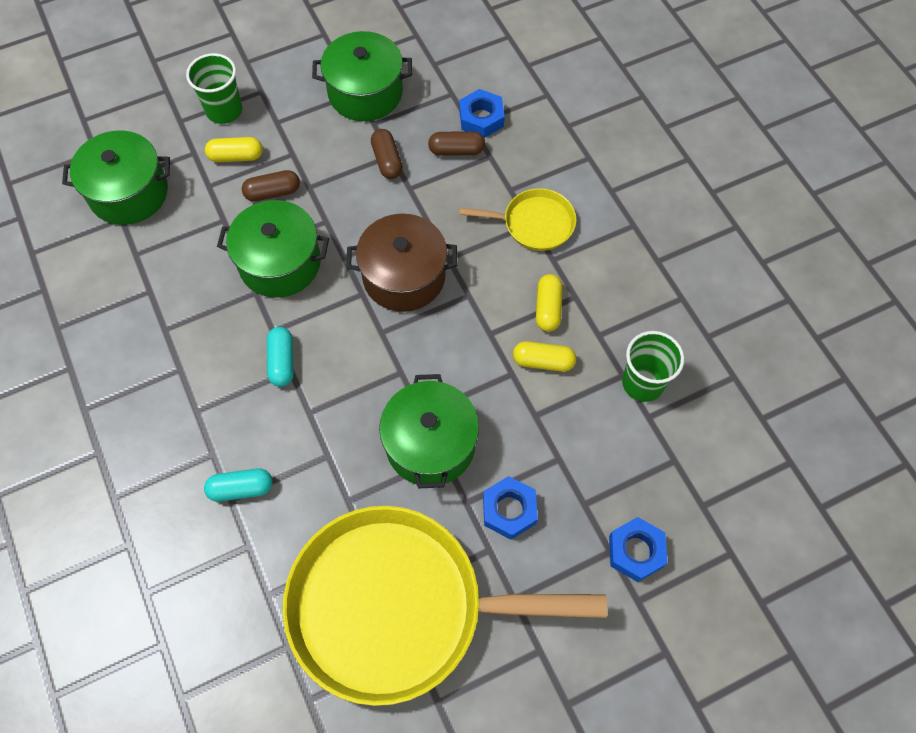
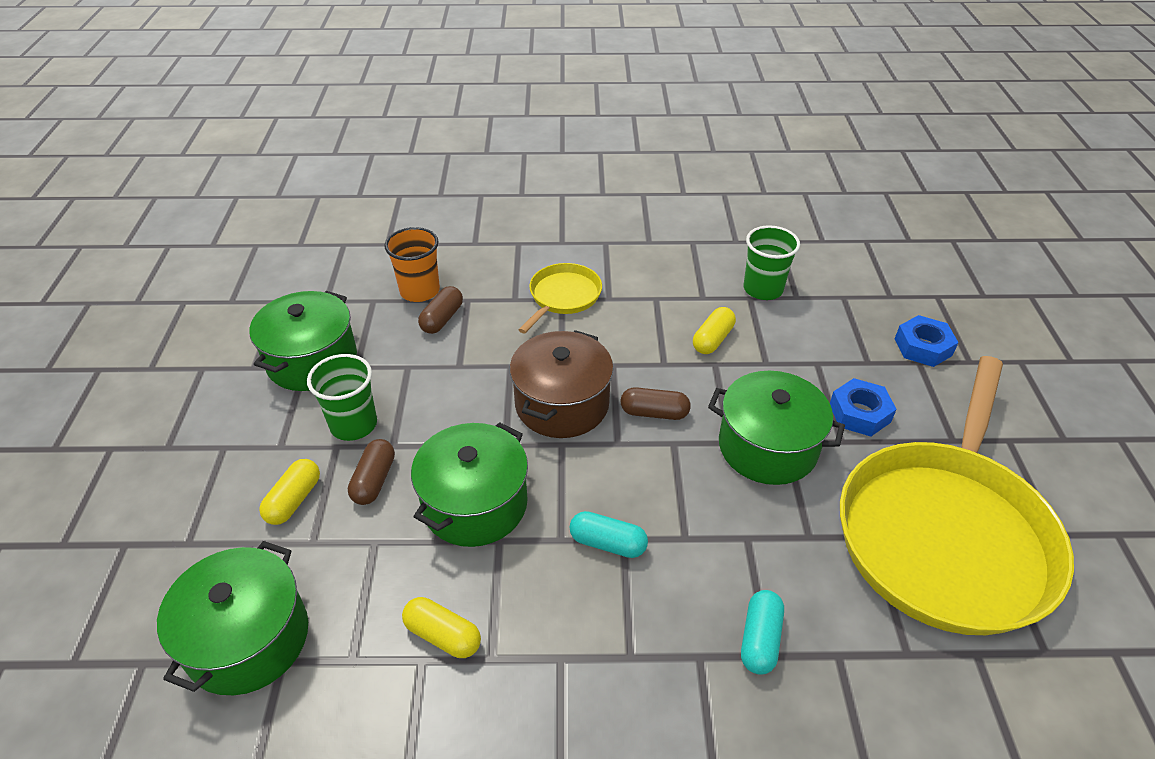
camera: 65 degrees left, 20 degrees down
green cup [186,53,242,124] -> green cup moved to [307,354,377,441]
brown capsule [371,129,403,179] -> brown capsule moved to [621,387,691,420]
blue nut [459,89,505,138] -> orange cup [384,227,440,302]
yellow capsule [536,274,563,332] -> yellow capsule moved to [402,597,481,658]

